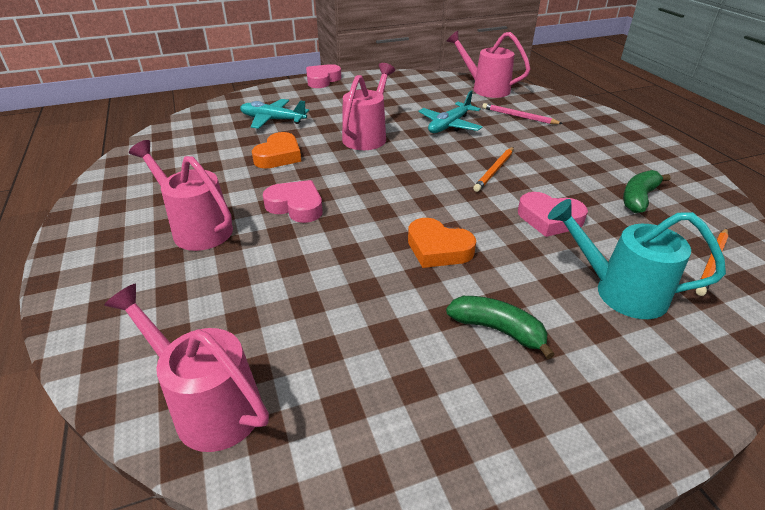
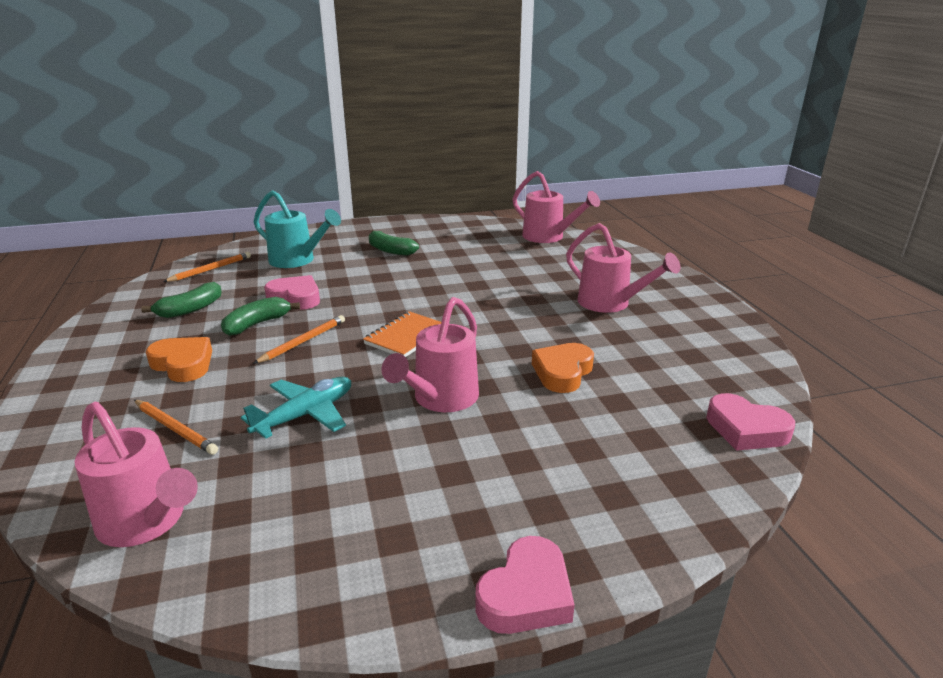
camera: 175 degrees left, 10 degrees down
turquoise plane [240,99,309,129] -> none
pink heart [263,180,323,223] -> pink heart moved to [706,393,795,451]
orange heart [408,218,476,268] -> orange heart moved to [146,337,212,382]
pink pencil [482,103,563,124] -> orange pencil [134,400,218,455]
none -> green banana [221,297,300,336]
none -> orange notebook [363,311,441,357]

